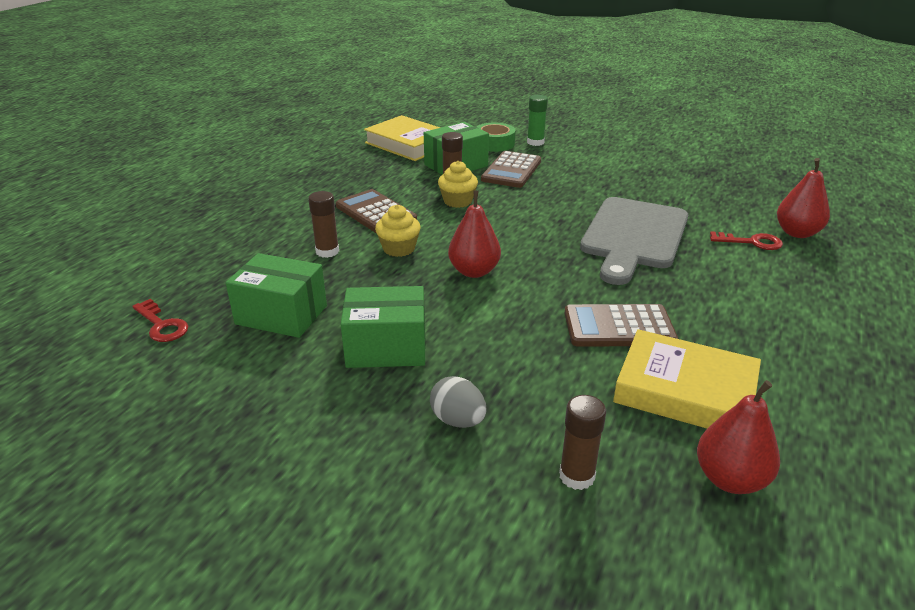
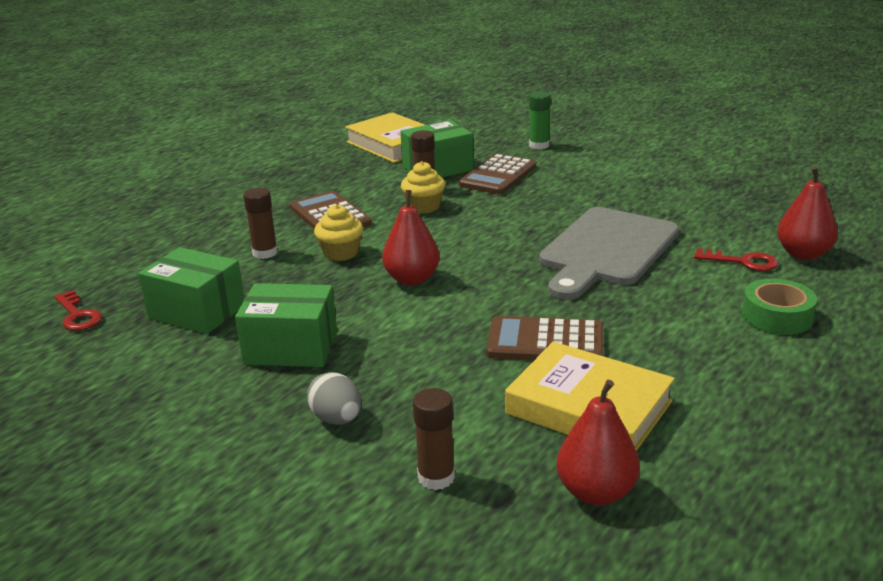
camera: 10 degrees right, 5 degrees down
green tape [477,122,515,152] -> green tape moved to [742,279,817,335]

